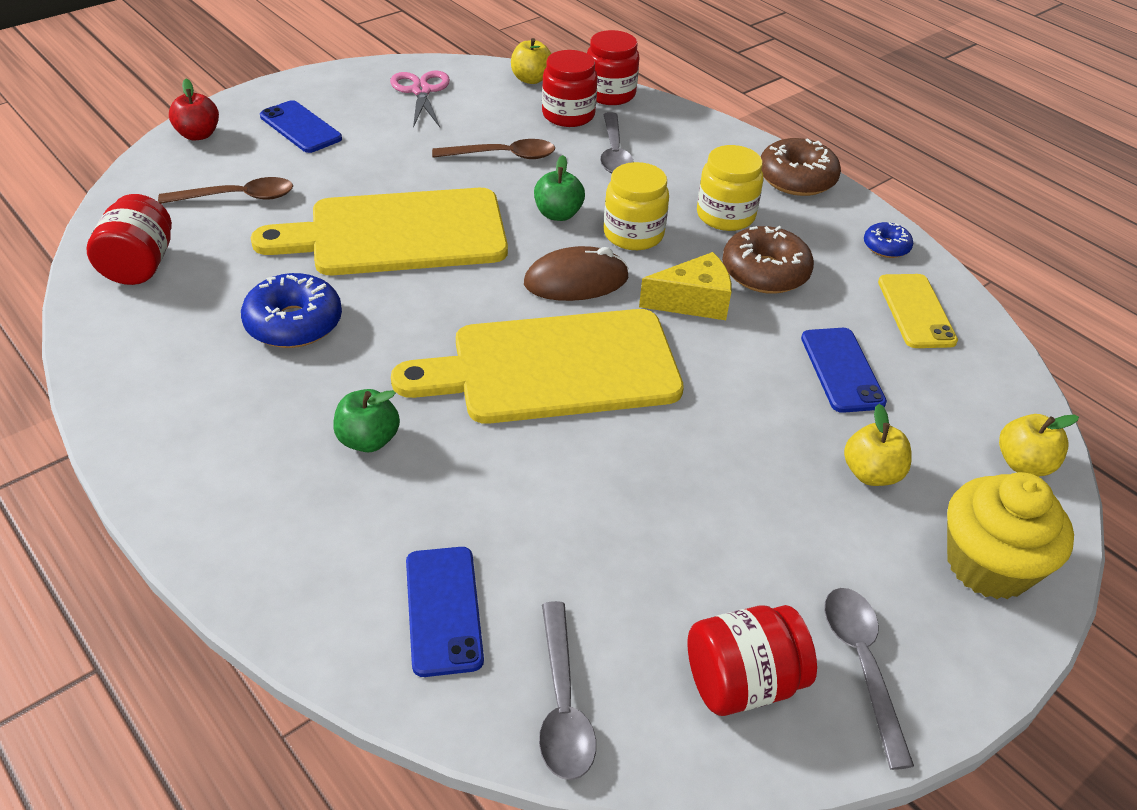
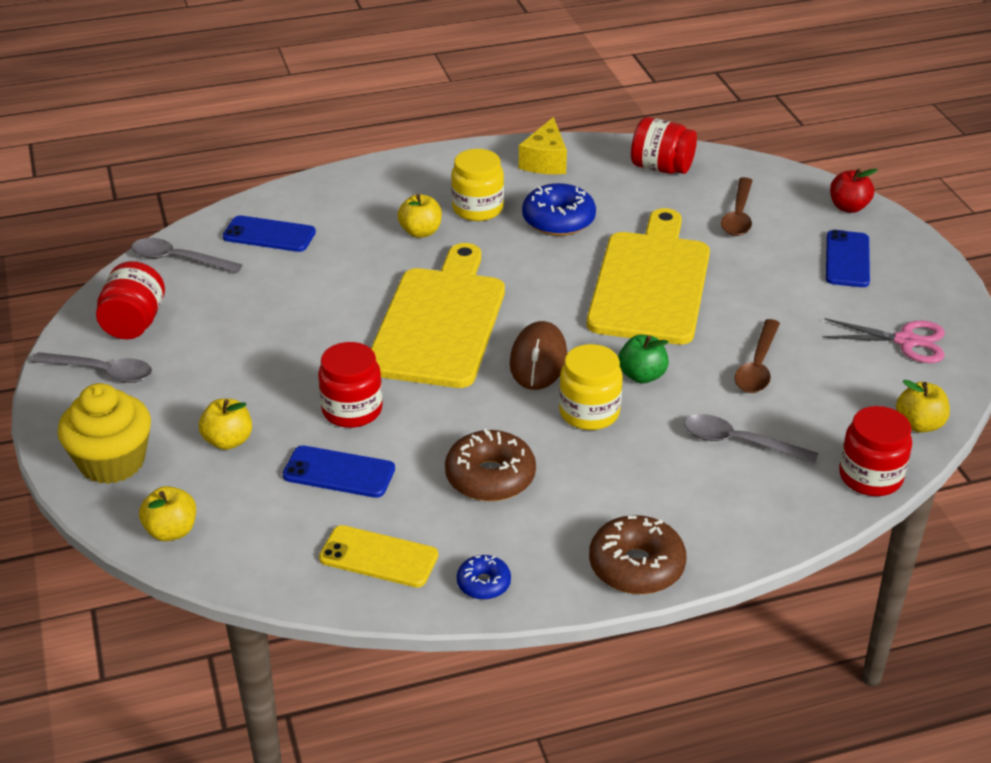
camera: 115 degrees right, 5 degrees down
blue phone [260,100,342,153] -> blue phone turned 60 degrees counterclockwise [826,230,870,287]
green apple [333,389,400,452] -> yellow apple [397,194,442,238]
red jar [542,50,598,127] -> red jar moved to [318,342,383,428]
yellow cheese [639,252,732,320] -> yellow cheese moved to [519,117,567,174]
yellow jar [697,145,763,231] -> yellow jar moved to [451,149,504,221]

